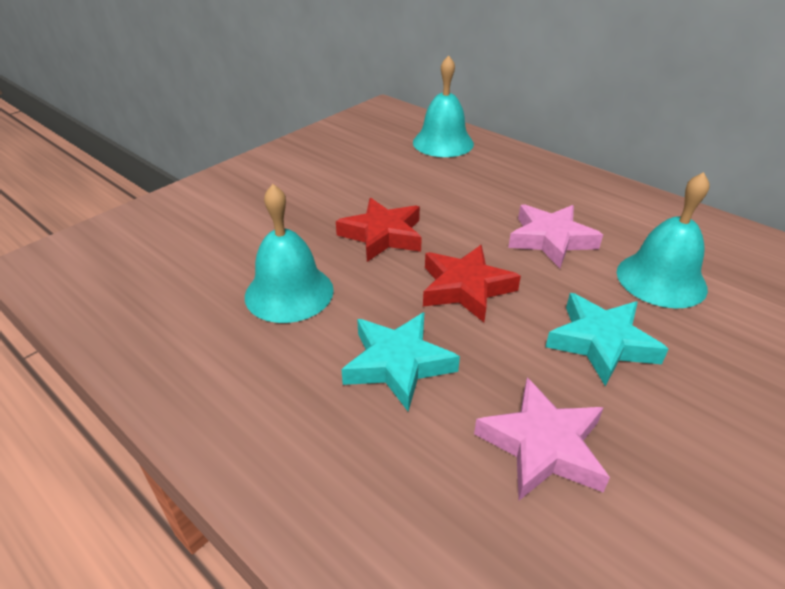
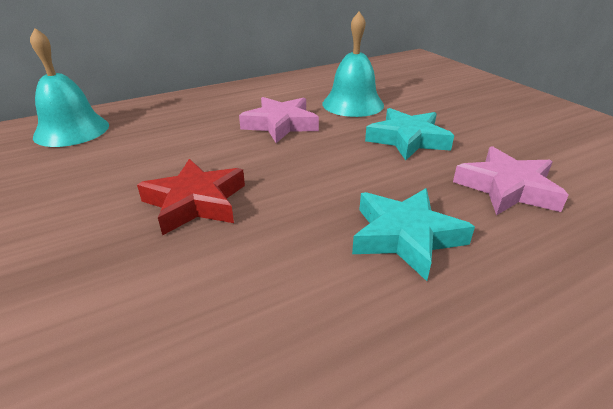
camera: 70 degrees left, 5 degrees down
turquoise bell [245,184,334,323] -> none
red star [423,245,521,322] -> none

